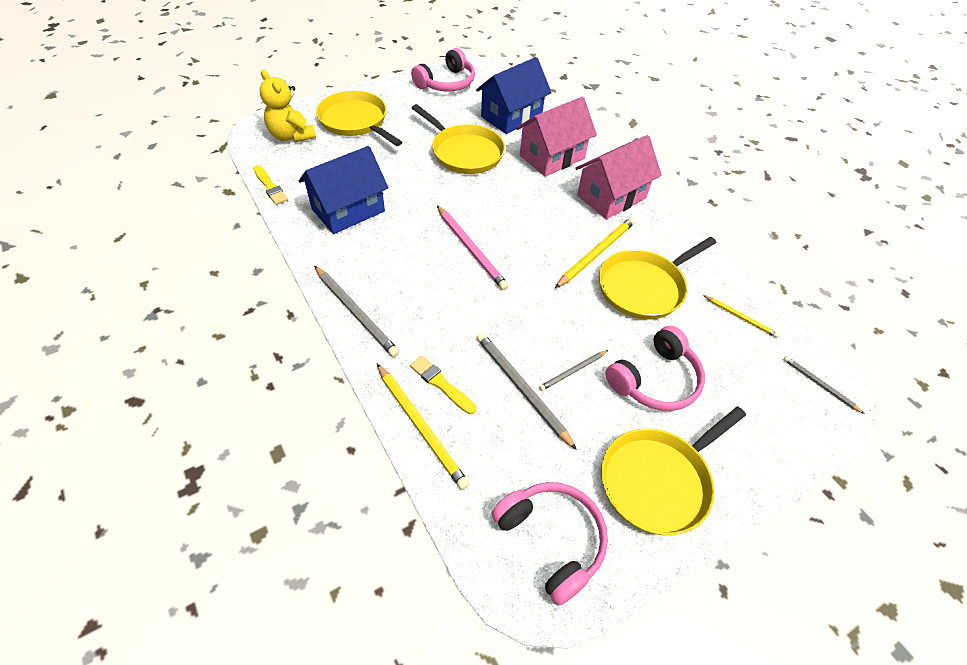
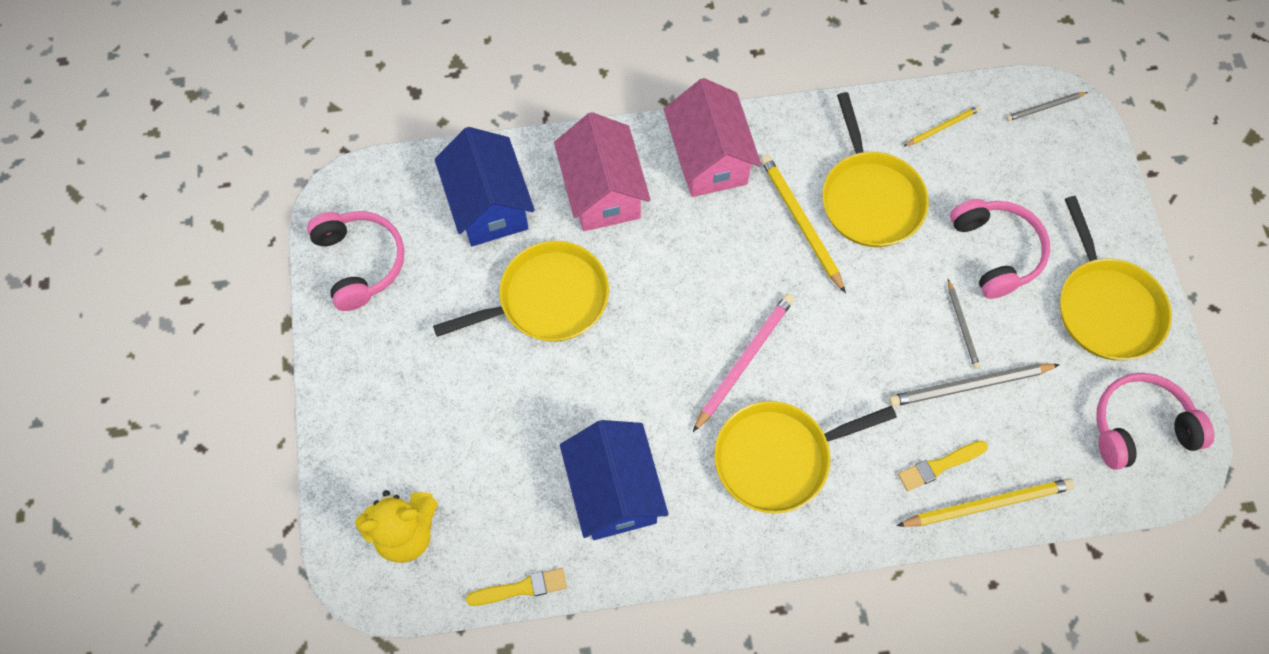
camera: 65 degrees left, 15 degrees up
grey pencil [314,266,399,357] -> none
yellow pan [316,91,402,146] -> yellow pan moved to [714,401,897,513]
pink pencil [437,206,509,290] -> pink pencil turned 45 degrees counterclockwise [693,294,794,432]

